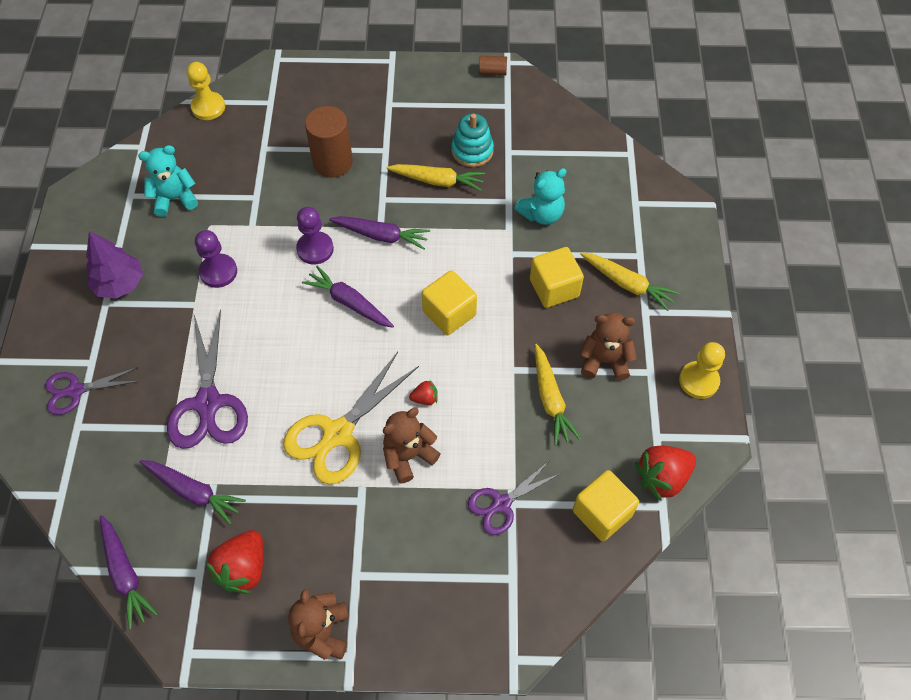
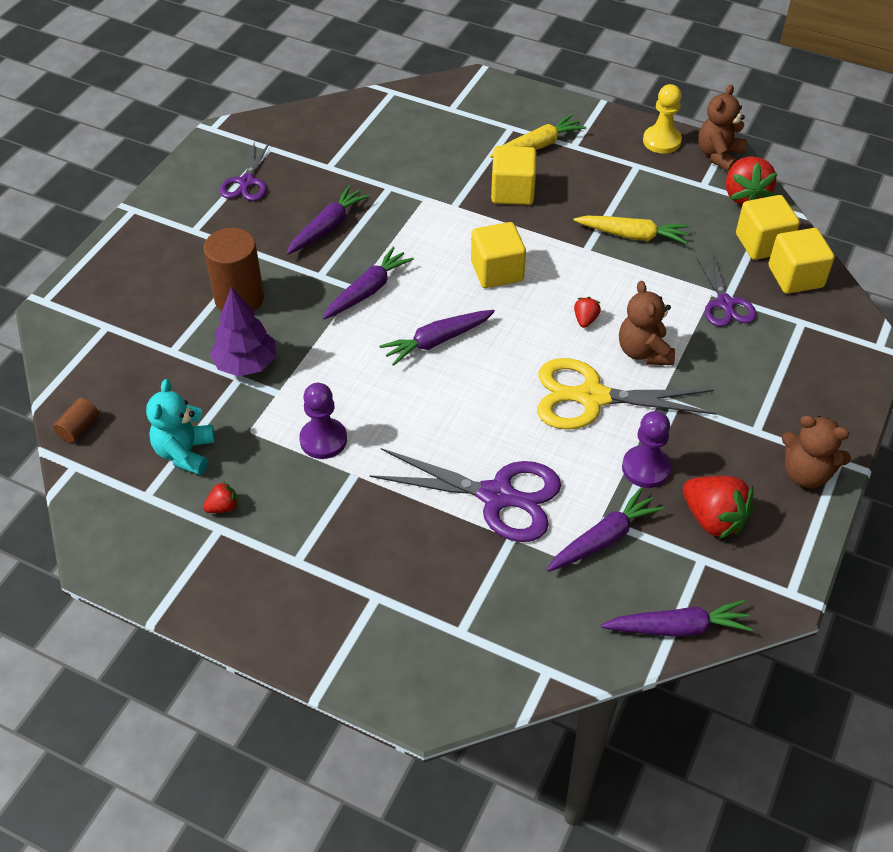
camera: 65 degrees left, 10 degrees down
purple scissors [45,367,140,415] -> purple scissors moved to [220,141,270,201]
purple tree [86,231,143,299] -> purple tree moved to [210,287,276,376]
yellow pawn [187,62,225,120] -> none
yellow scissors [283,352,419,485] -> yellow scissors turned 120 degrees clockwise [537,358,717,430]
purple pawn [296,207,334,265] -> purple pawn moved to [622,411,671,488]
yellow carrot [386,164,485,191] -> purple carrot [286,185,370,255]
turquoise stacking toy [452,114,494,167] -> none
brown cylinder [479,56,507,76] -> brown cylinder moved to [53,398,99,443]
turquoise teddy bear [514,168,567,225] -> none
brown teddy bear [580,313,637,381] -> brown teddy bear moved to [698,85,747,171]
none -> red strawberry [203,481,239,513]
none -> yellow cube [768,228,834,294]

